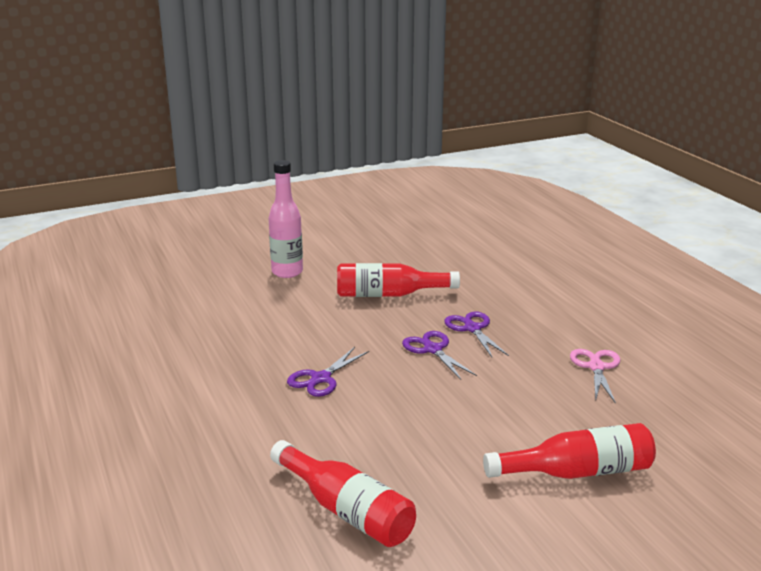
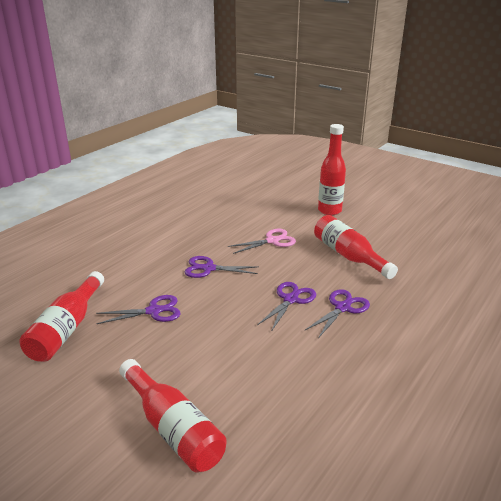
camera: 60 degrees right, 5 degrees up
pink bottle [269,160,303,278] -> red bottle [318,124,346,215]
pink scissors [570,349,620,404] -> pink scissors moved to [228,229,296,254]
none -> purple scissors [96,295,181,324]

